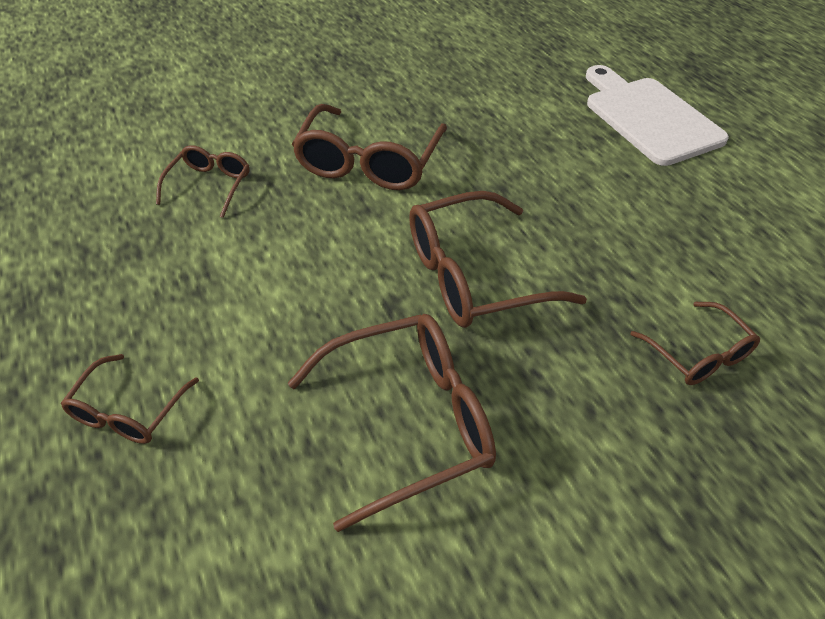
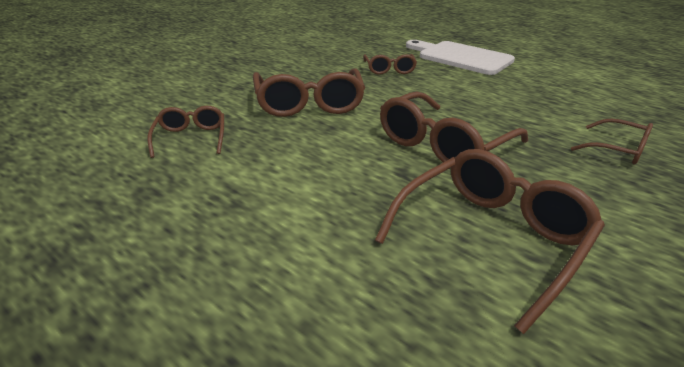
camera: 25 degrees left, 15 degrees down
brown glasses [61,354,199,444] -> brown glasses moved to [363,54,417,75]

